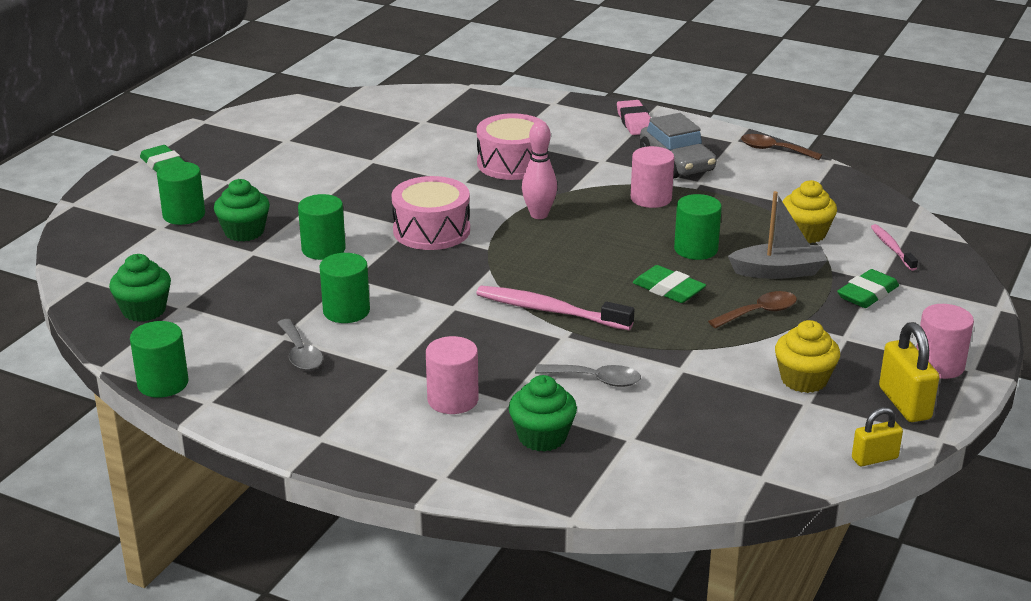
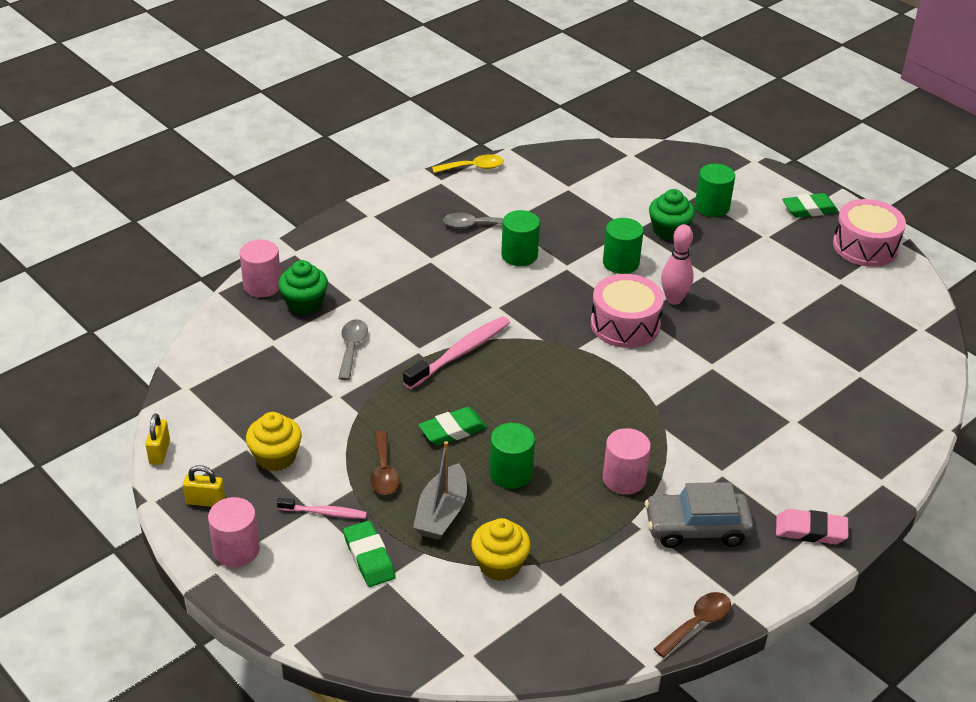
camera: 110 degrees right, 10 degrees up
green cupcake [109,254,171,322] -> none
green cylinder [130,321,189,398] -> yellow spoon [432,154,504,173]
pink cylinder [426,336,479,414] -> pink cylinder moved to [240,240,281,297]
pink drum [477,113,544,180] -> pink drum moved to [833,199,906,267]
pink bowling pin [522,121,557,219] -> pink bowling pin moved to [661,224,694,305]
grey spoon [535,364,641,387] -> grey spoon turned 150 degrees clockwise [338,319,368,380]
pink toothbrush [871,224,918,271] -> pink toothbrush moved to [277,498,367,519]
yellow padlock [879,322,940,422] -> yellow padlock [183,465,225,507], size x0.64

